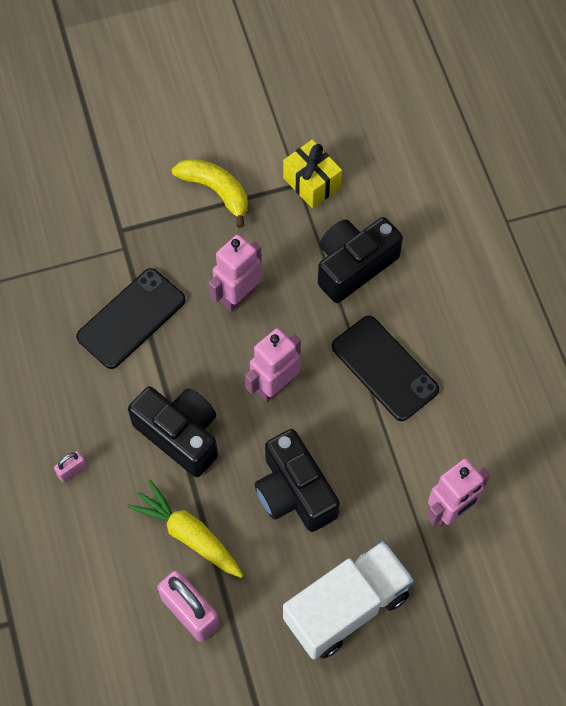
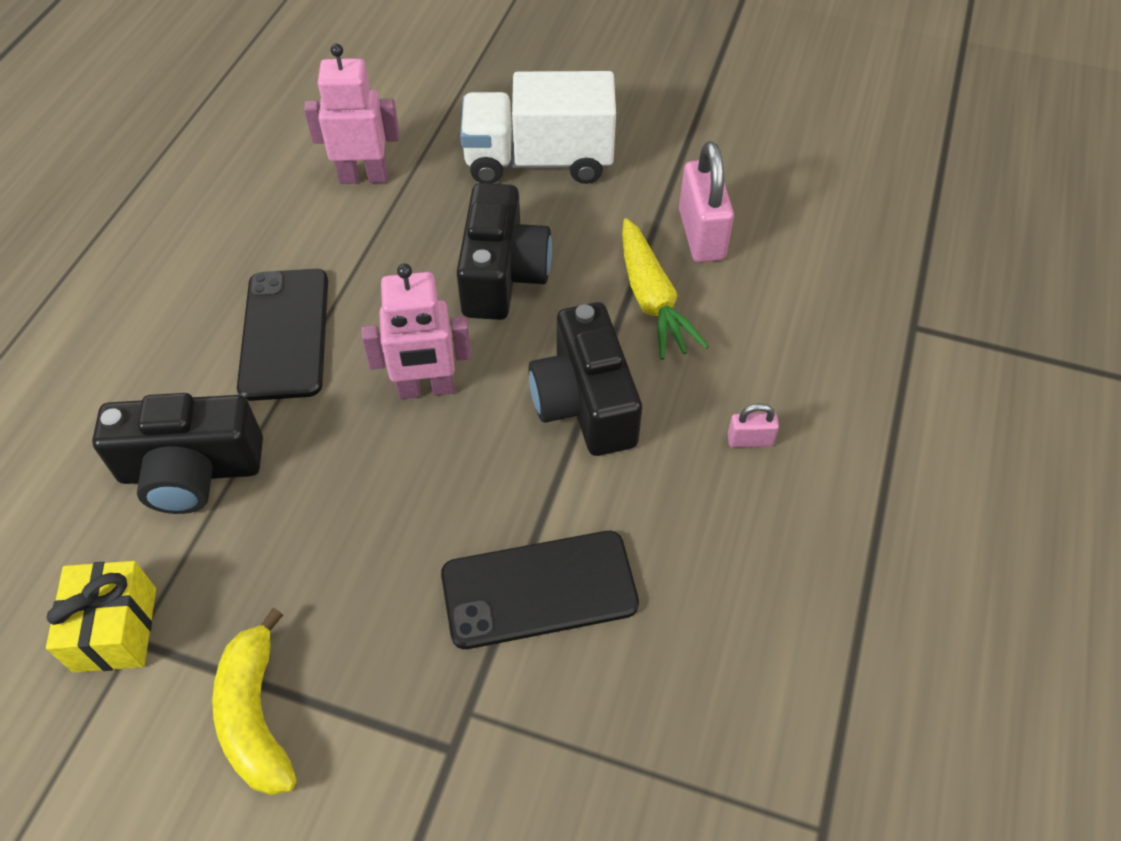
camera: 145 degrees left, 10 degrees down
pink robot [209,234,262,312] -> none

